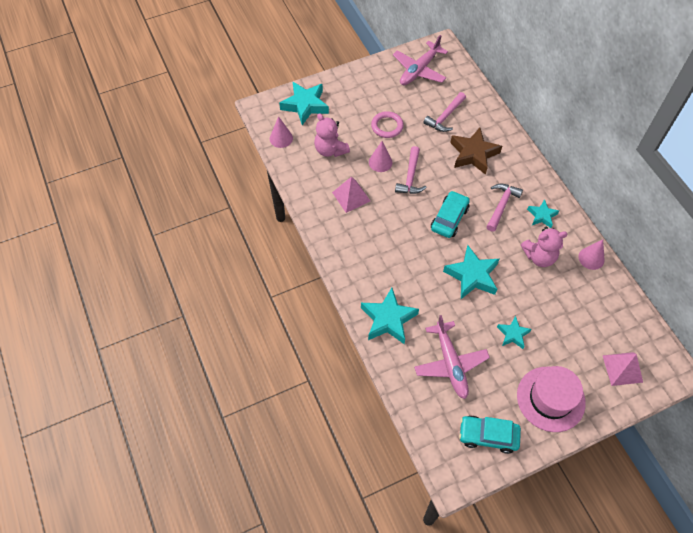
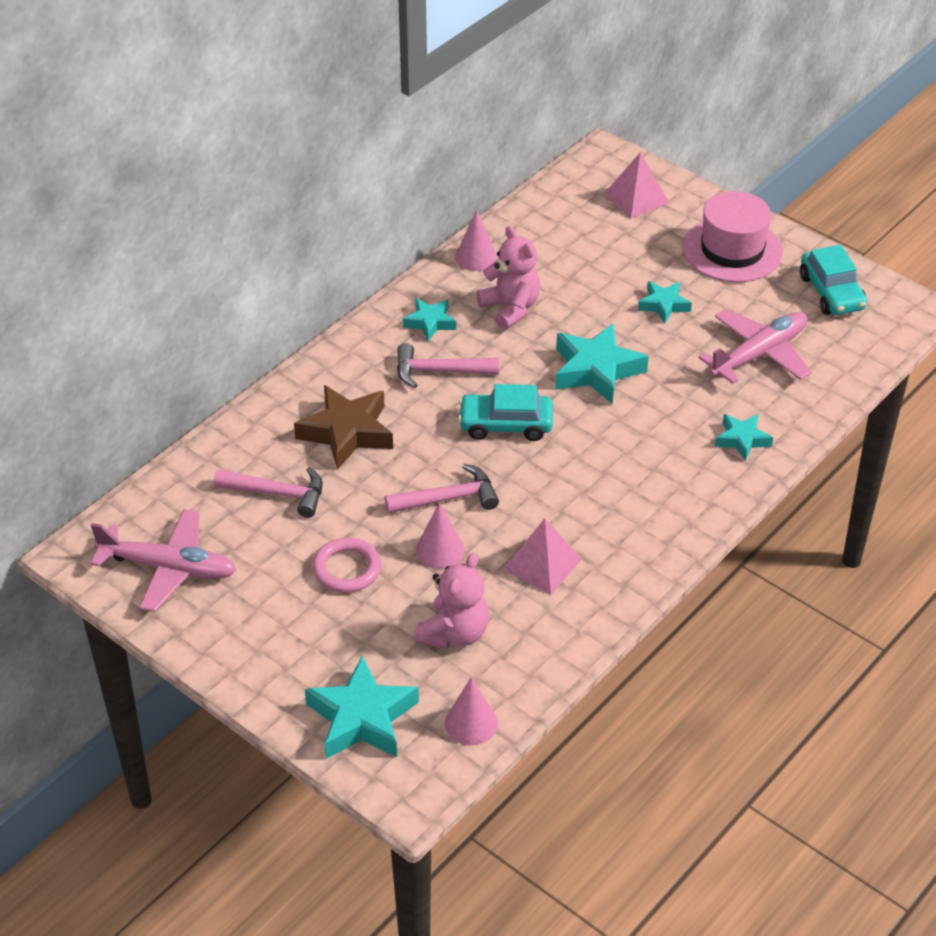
camera: 115 degrees left, 15 degrees down
turquoise star [361,288,419,344] -> turquoise star [715,414,773,461], size x0.57

